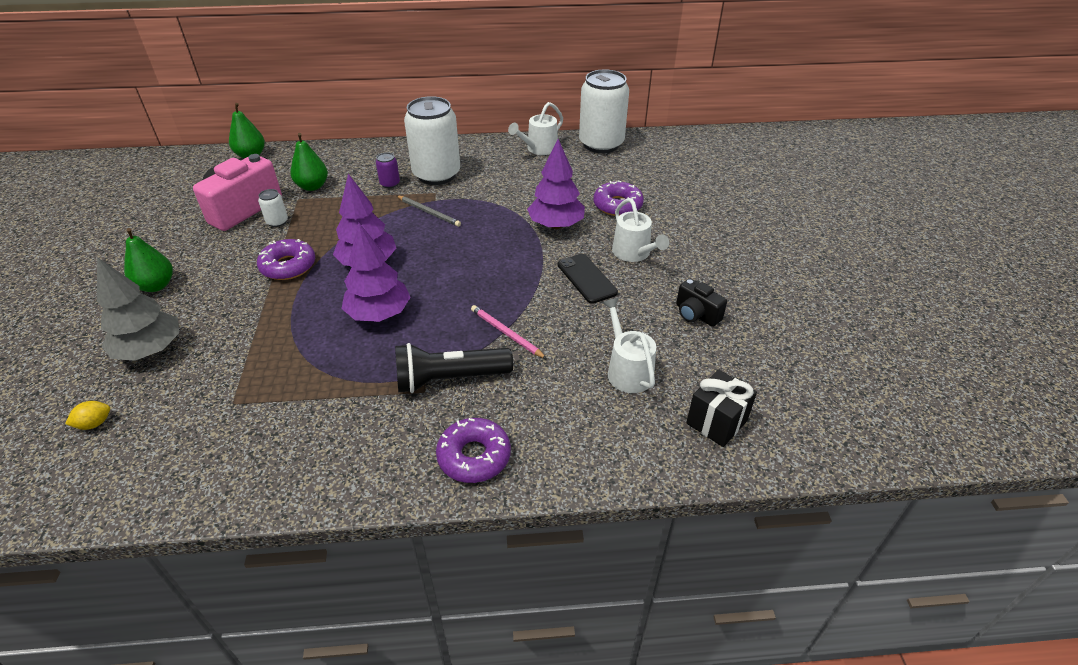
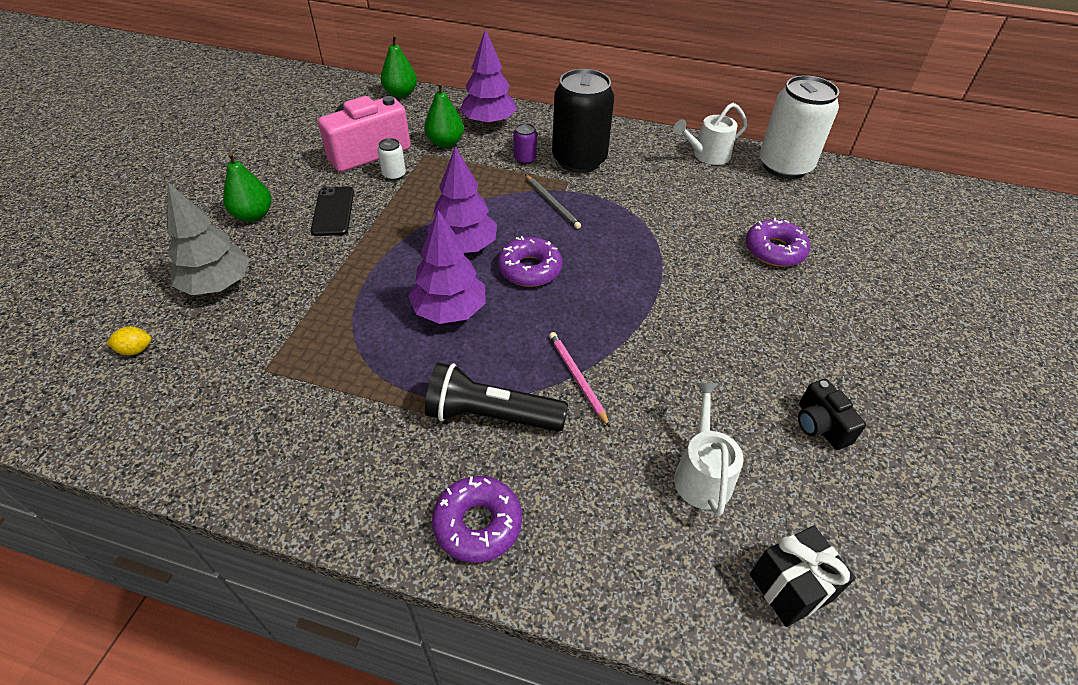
camera: 20 degrees right, 5 degrees up
purple donut [257,239,315,280] -> purple donut moved to [498,236,563,287]
white can [404,96,460,185] -> black can [552,69,614,173]
purple tree [527,139,585,229] -> purple tree moved to [460,29,517,126]
black phone [558,254,618,304] -> black phone moved to [311,186,354,236]
white watering can [612,198,669,262] -> none

